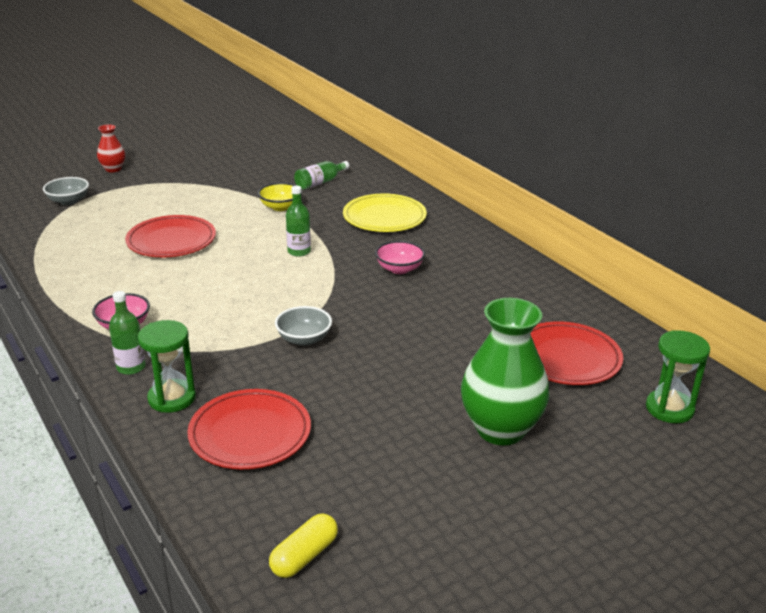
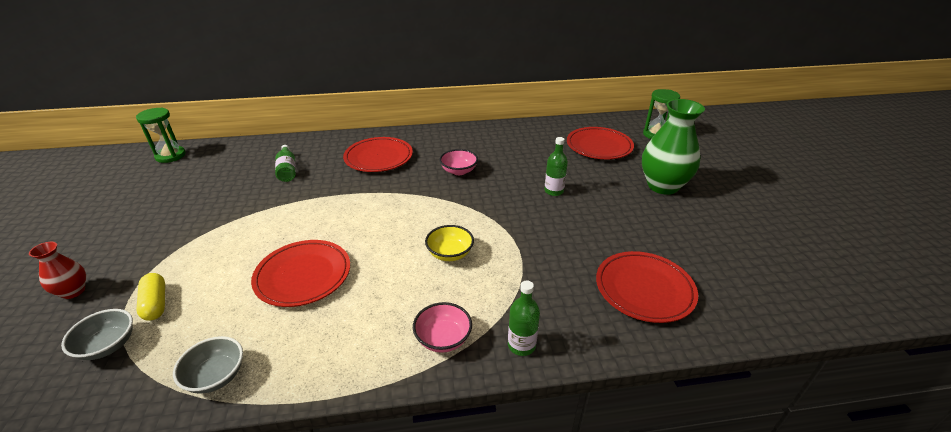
camera: 65 degrees left, 5 degrees up
green hourglass [138,320,196,413] -> green hourglass moved to [136,108,186,163]
yellow bowl [258,183,302,211] -> yellow bowl moved to [425,225,474,261]
yellow capsule [269,513,338,578] -> yellow capsule moved to [136,273,165,321]
grey bowl [275,306,332,346] -> grey bowl moved to [173,336,243,394]
green bottle [286,186,311,257] -> green bottle moved to [544,137,568,196]
yellow plate [343,194,427,232] -> red plate [343,137,413,172]

